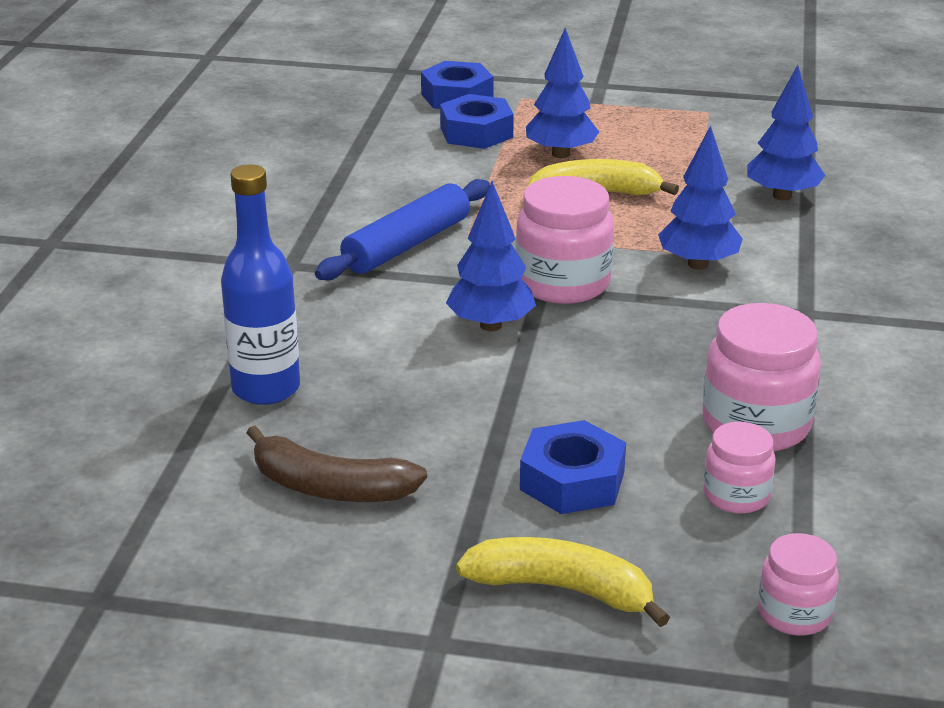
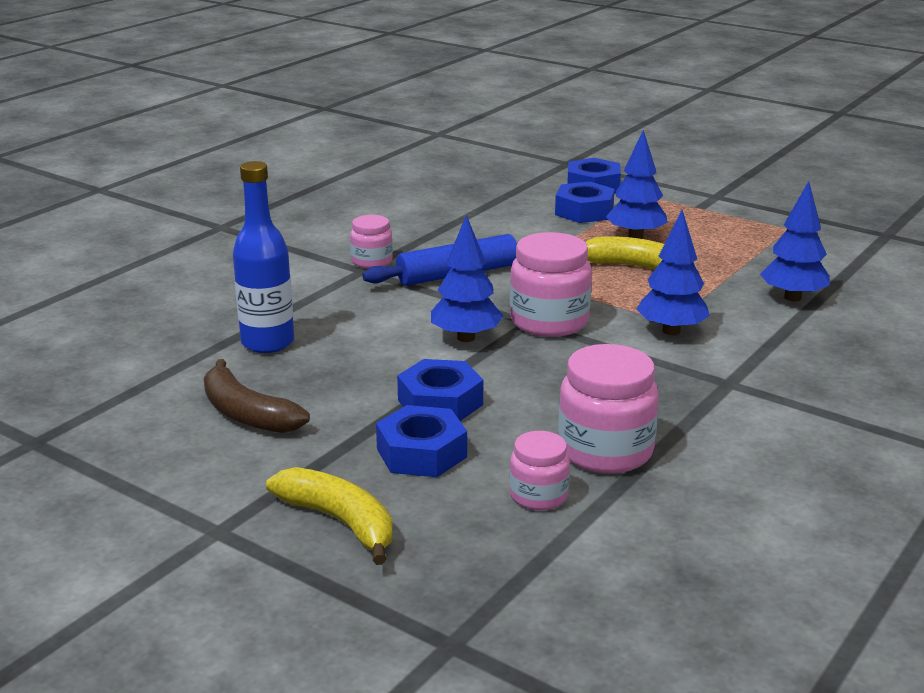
camera: 25 degrees right, 5 degrees down
pink jar [758,533,839,636] -> pink jar moved to [350,215,393,269]
none -> blue nut [397,359,483,421]

